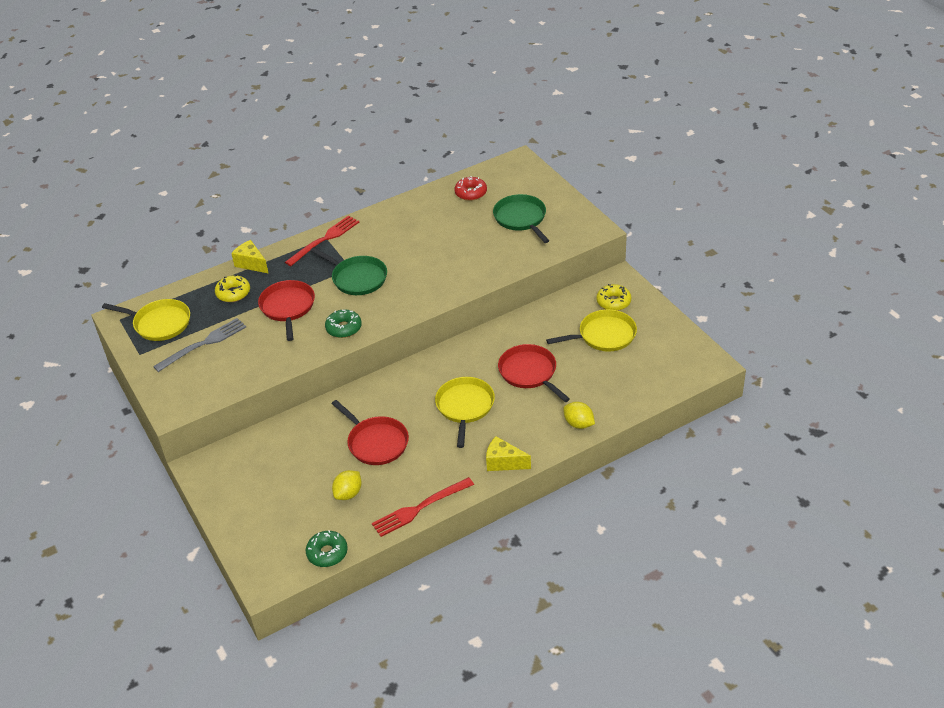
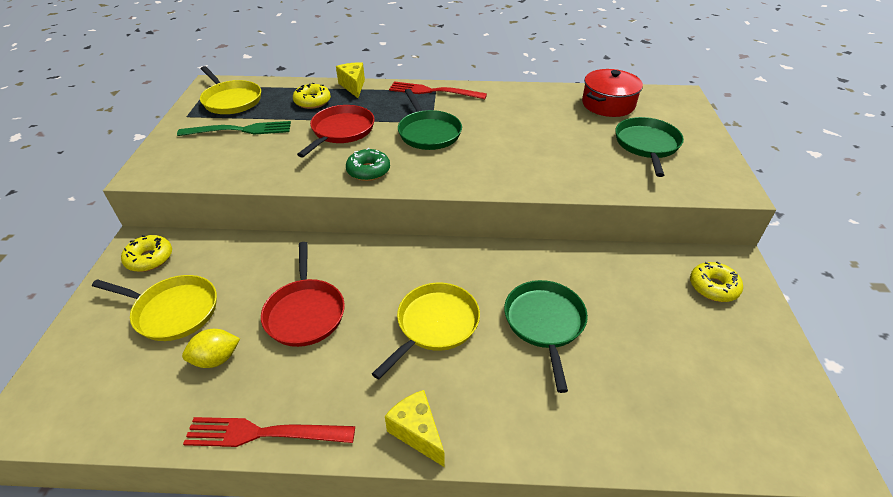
camera: 30 degrees right, 0 degrees up
grey fork [153,318,246,372] -> green fork [177,121,291,136]
red fork [285,216,359,266] -> red fork turned 150 degrees counterclockwise [389,81,487,99]
green donut [306,530,348,567] -> none
red donut [455,176,487,201] -> red pot [582,69,643,117]
red pan [498,344,570,402] -> green pan [504,280,588,393]
yellow pan [546,309,637,352] -> yellow pan moved to [92,275,217,341]
yellow lemon [563,402,595,429] -> none
none -> yellow donut [121,235,172,272]

